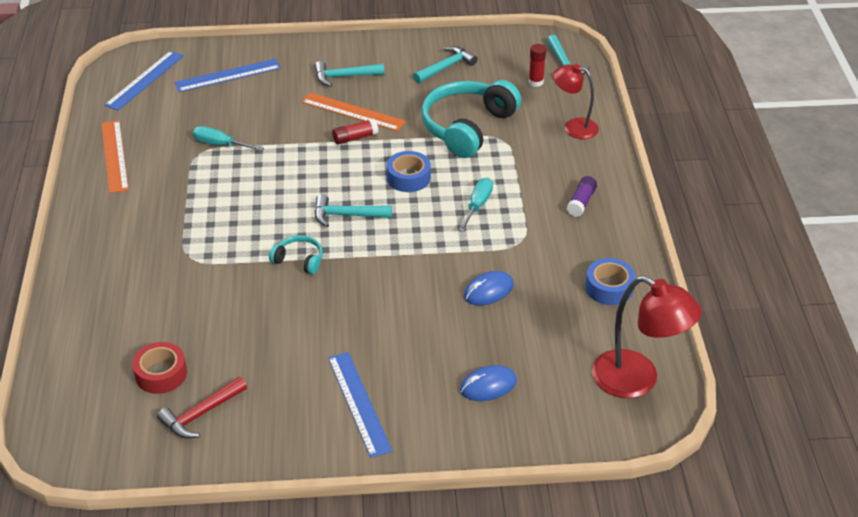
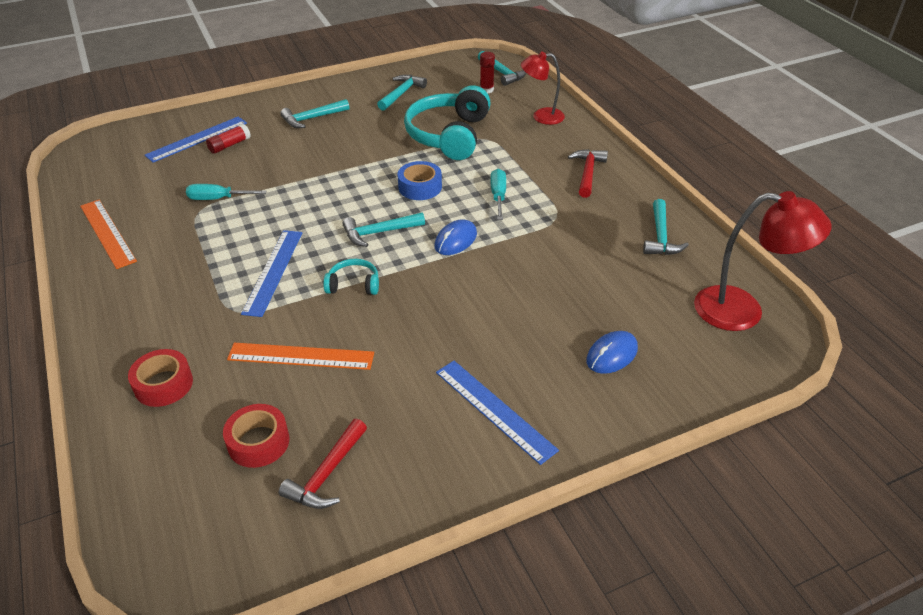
camera: 20 degrees left, 0 degrees up
blue ruler [105,51,184,111] -> blue ruler moved to [241,230,302,317]
orange ruler [302,92,406,131] -> orange ruler moved to [227,343,374,370]
red glue stick [332,118,378,145] -> red glue stick moved to [206,124,251,154]
blue mouse [464,271,514,306] -> blue mouse moved to [434,219,477,255]
purple glue stick [567,176,597,217] -> red hammer [568,149,608,198]
blue tape [585,258,636,305] -> turquoise hammer [643,199,689,255]
none -> red tape [128,349,193,407]

